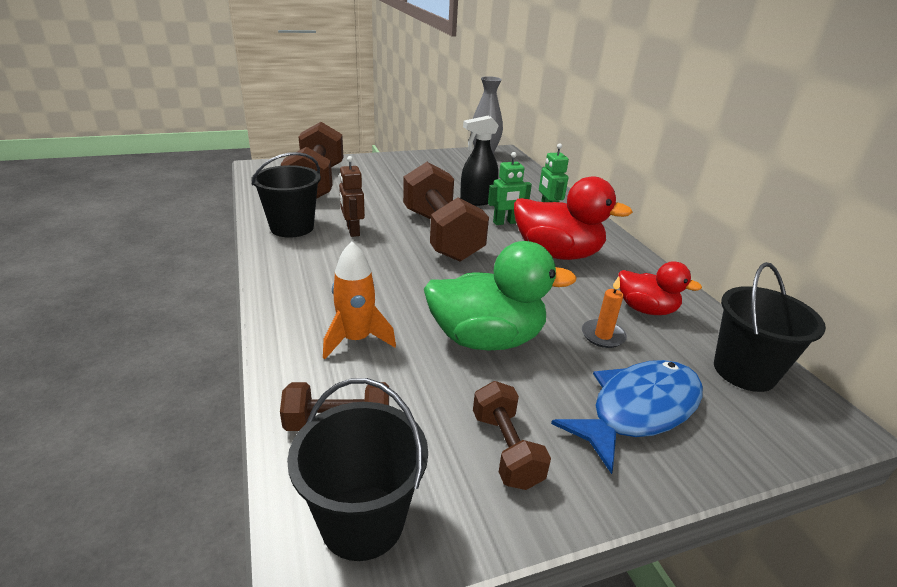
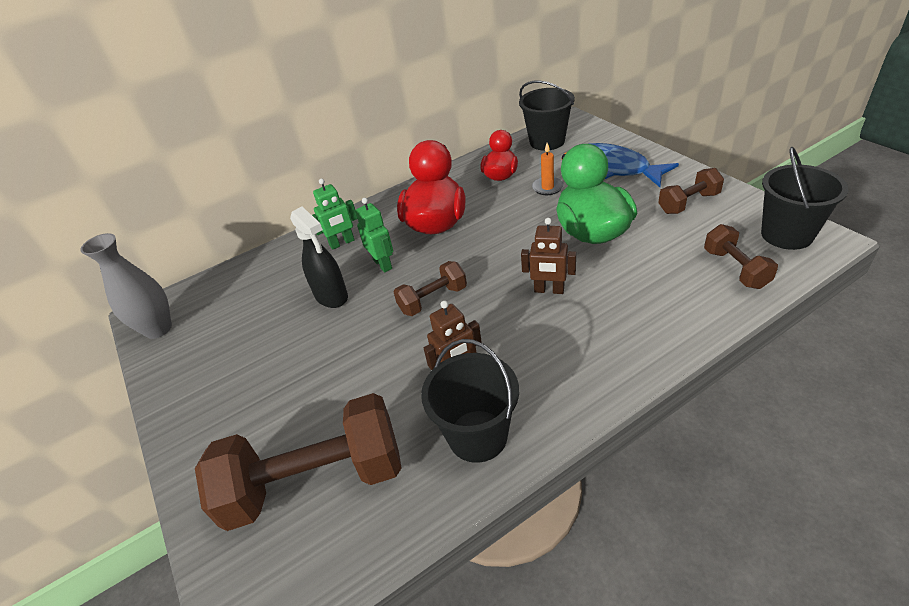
camera: 95 degrees left, 10 degrees up
orange rocket [323,241,396,359] -> none
brown dumbbell [403,162,489,261] -> brown dumbbell [394,261,467,316], size x0.51
none -> brown robot [521,218,576,294]

